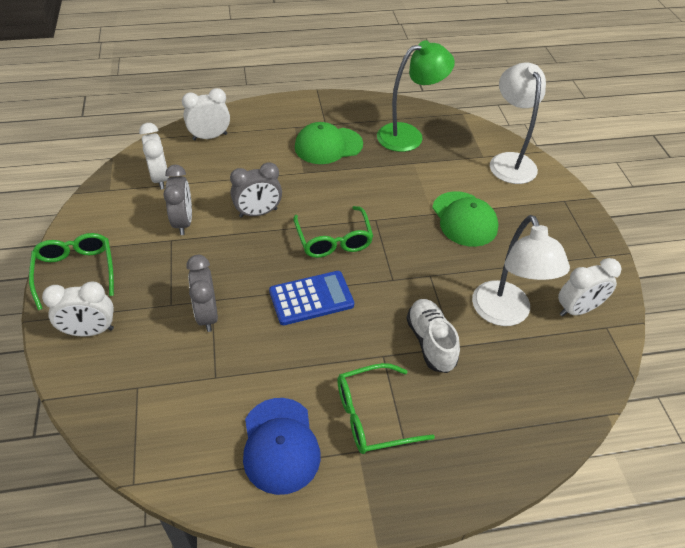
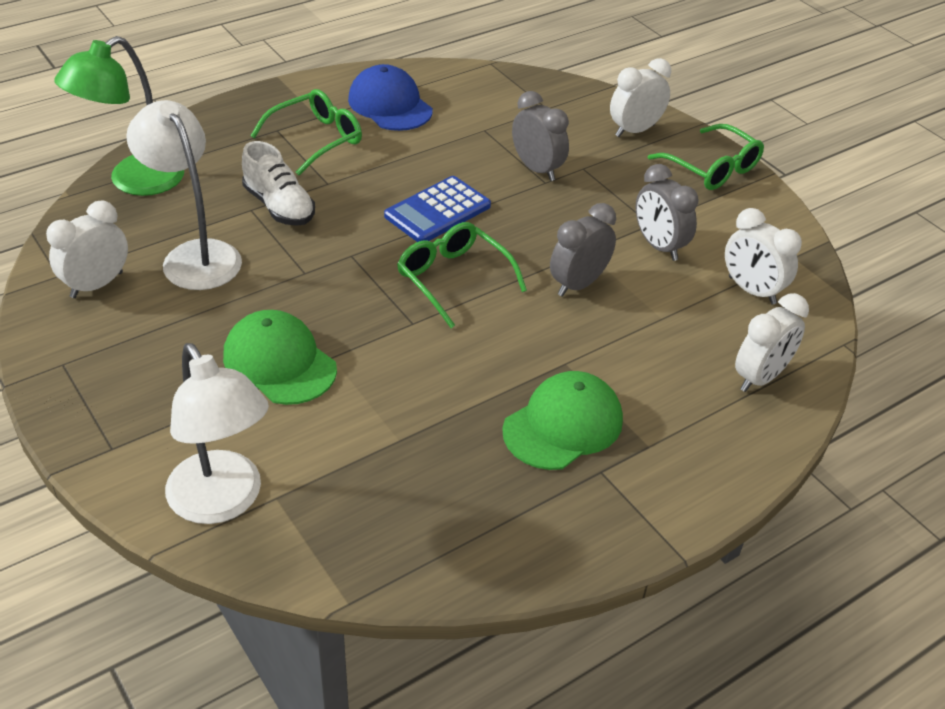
camera: 155 degrees right, 5 degrees down
green lamp [377,40,455,152] -> green lamp moved to [54,36,184,196]

